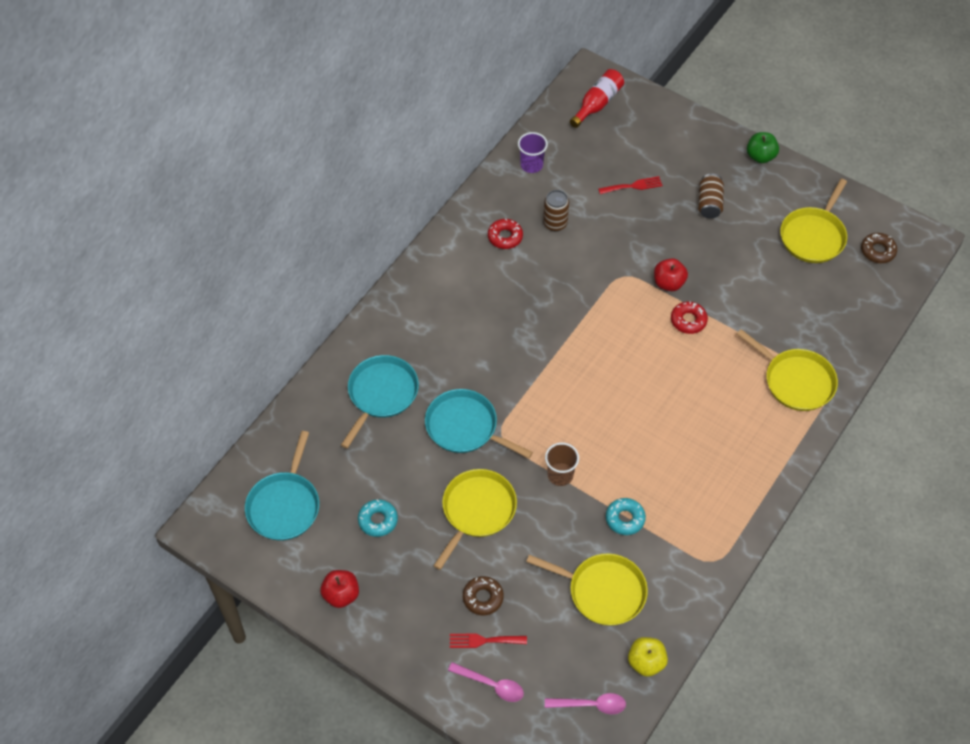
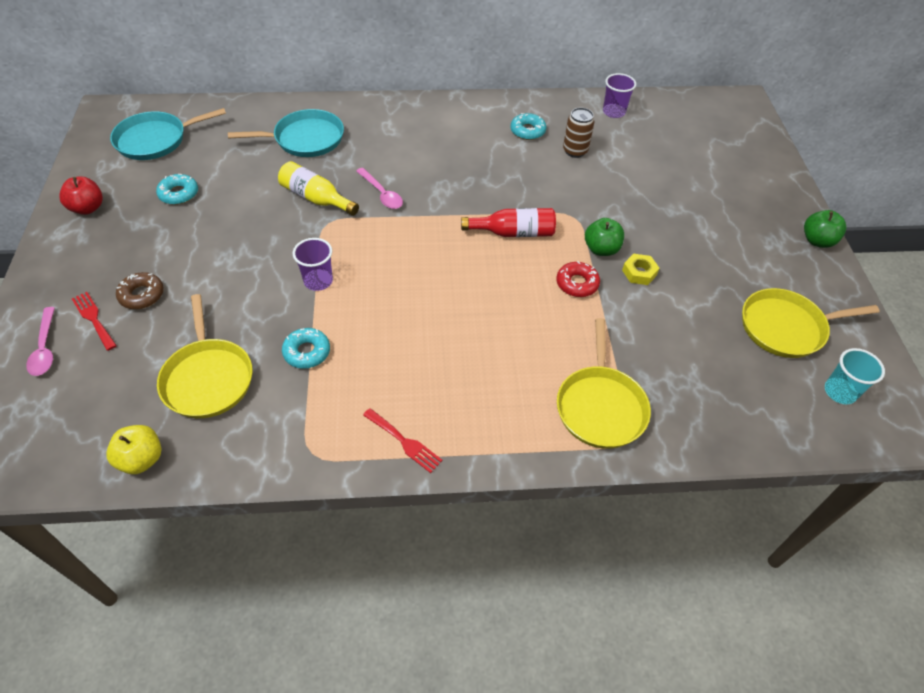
camera: 50 degrees right, 5 degrees down
turquoise pan [425,389,533,458] -> yellow bottle [278,161,359,216]
yellow pan [433,469,517,570] -> none
red donut [488,218,523,249] -> turquoise donut [510,113,546,140]
brown cup [545,442,579,486] -> purple cup [293,238,333,291]
pink spoon [545,693,626,714] -> pink spoon moved to [356,168,403,209]
red bottle [570,69,624,128] -> red bottle moved to [461,208,556,237]
red fork [598,176,663,194] -> red fork moved to [363,408,443,473]
red apple [654,258,688,291] -> green apple [585,218,624,256]
brown can [698,174,724,219] -> none
brown donut [861,233,897,263] -> turquoise cup [825,348,885,404]
none -> yellow nut [622,254,659,285]

